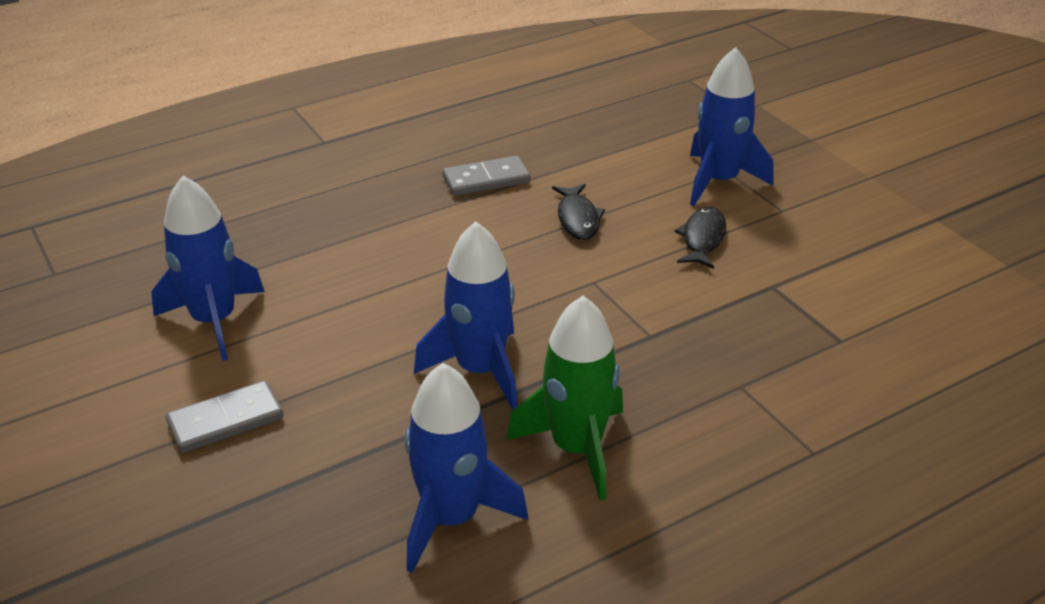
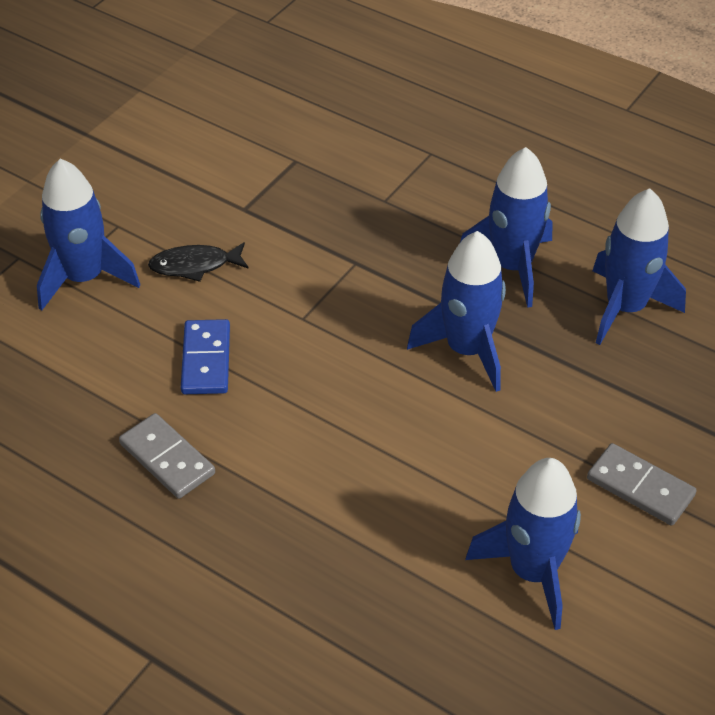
camera: 115 degrees left, 10 degrees up
green rocket [506,296,623,501] -> blue rocket [460,147,553,308]
black fish [552,184,605,240] -> blue domino [181,319,230,394]

